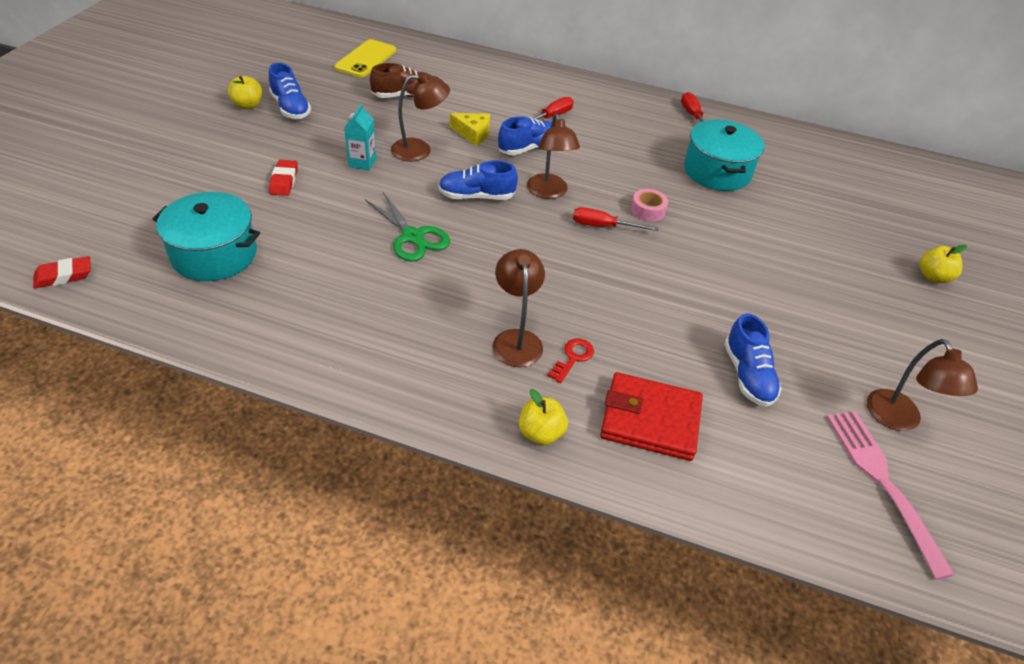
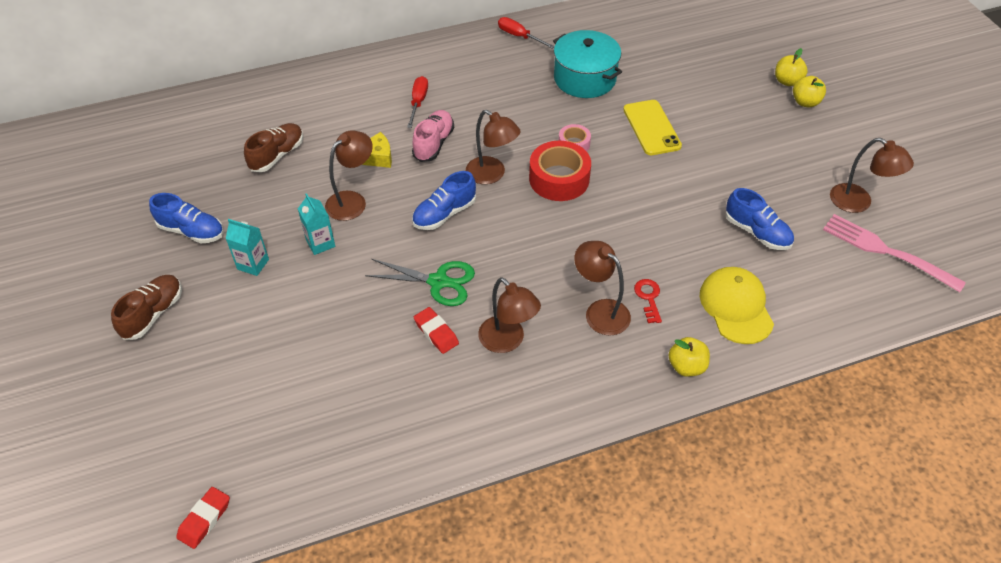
camera: 35 degrees left, 5 degrees up
turquoise pot [152,192,260,281] -> none
yellow apple [228,76,262,109] -> yellow apple moved to [793,76,826,107]
red eraser [269,160,298,196] -> red eraser moved to [414,307,459,354]
yellow phone [335,39,396,77] -> yellow phone moved to [623,100,682,155]
blue shoe [498,116,552,155] -> pink shoe [412,110,454,162]
red screwdriver [573,207,658,231] -> red tape [529,141,591,201]
red wallet [600,372,703,461] -> yellow cap [700,267,774,344]
none -> brown shoe [111,275,182,340]
none -> turquoise carton [226,219,269,276]
none -> brown lamp [478,277,541,353]

